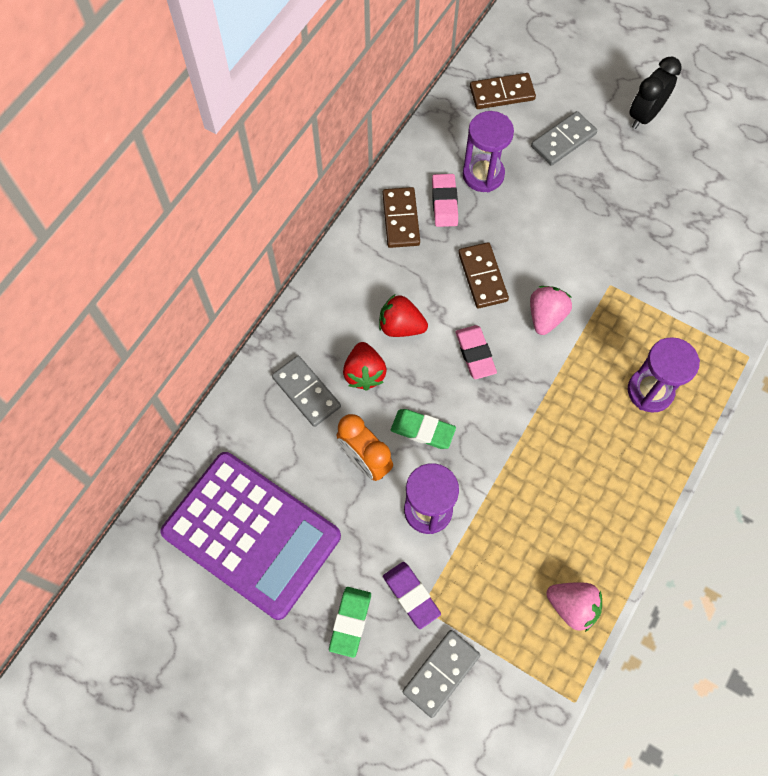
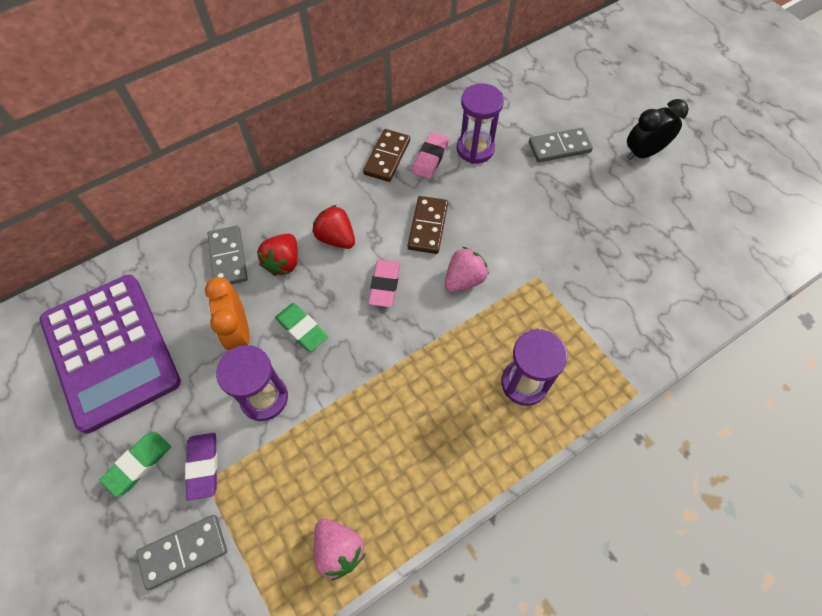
camera: 25 degrees right, 5 degrees down
brown domino [470,73,536,109] -> none

